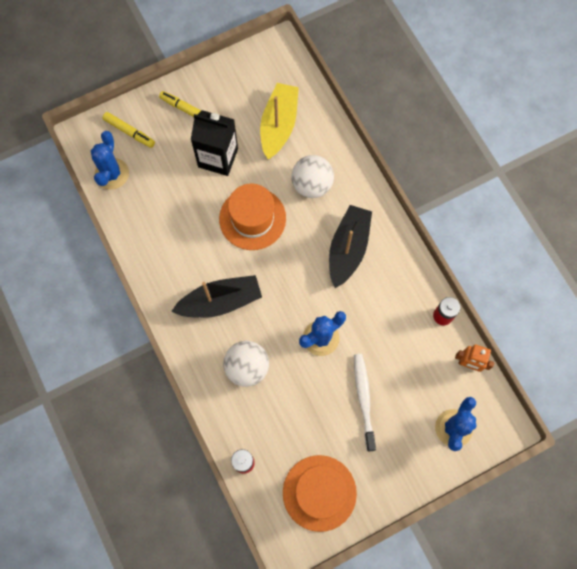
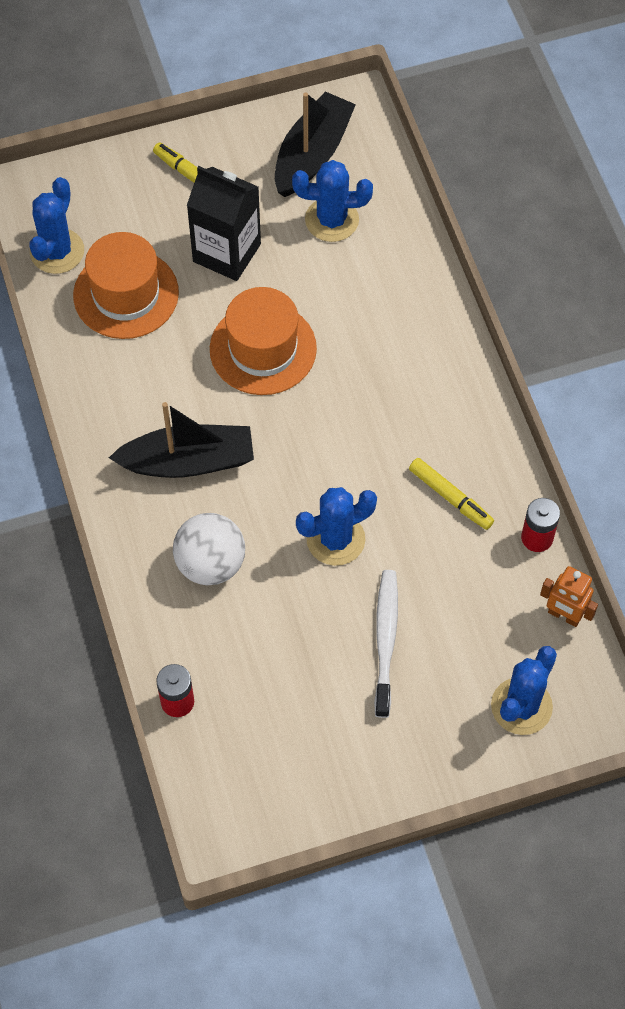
camera: 10 degrees right, 10 degrees down
yellow marker [103,112,155,148] -> yellow marker moved to [409,458,494,530]
yellow boat [260,83,299,159] -> blue cactus [292,160,373,242]
orange hat [283,455,357,532] -> orange hat moved to [73,232,179,339]
white ball [291,155,334,198] -> none
black boat [329,205,372,288] -> black boat moved to [275,91,356,197]

